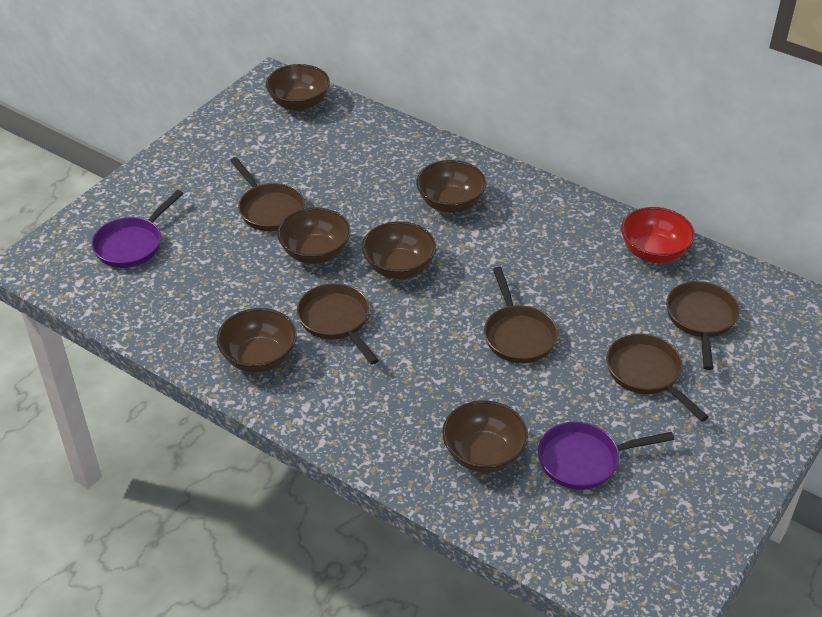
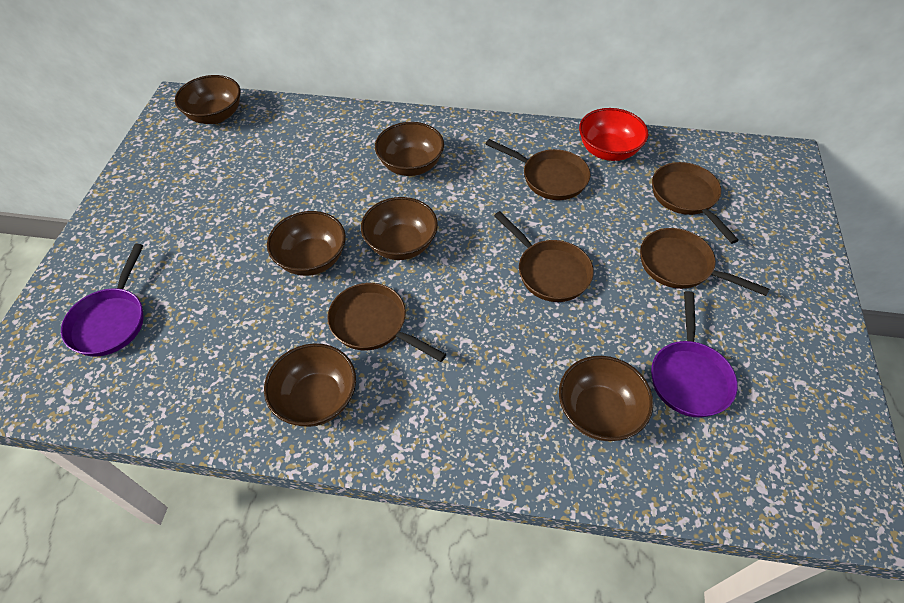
camera: 25 degrees left, 10 degrees up
brown pan [230,157,305,231] -> brown pan moved to [486,139,590,200]
purple pan [538,421,674,490] -> purple pan turned 45 degrees counterclockwise [651,291,738,418]

